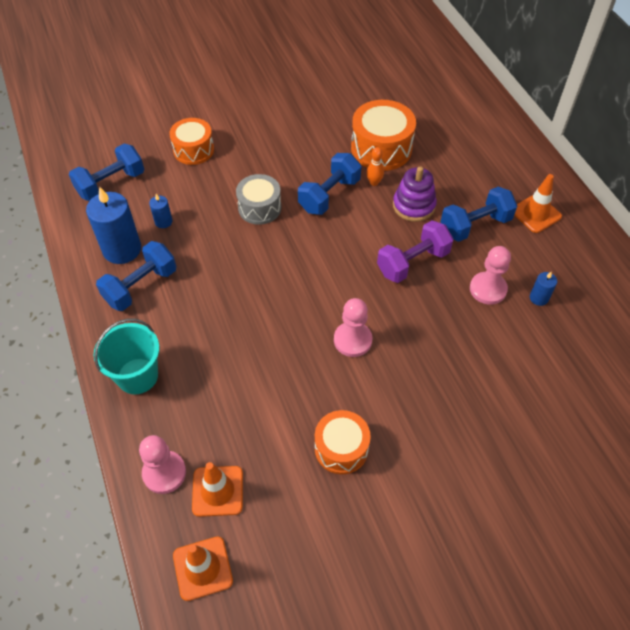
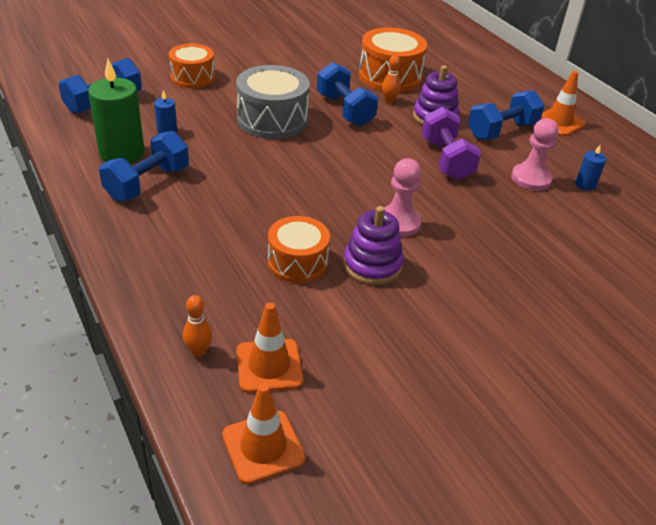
camera: 10 degrees left, 15 degrees down
blue candle [86,186,141,264] -> green candle [88,59,145,164]
turquoise bucket [94,318,160,394] -> none
pink pawn [139,435,186,494] -> orange bowling pin [183,295,212,357]
grey drum [236,174,281,225] -> grey drum [236,65,310,139], size x1.50
blue dumbbell [298,153,361,215] -> blue dumbbell turned 60 degrees counterclockwise [317,62,378,126]
orange drum [315,410,371,474] -> orange drum moved to [268,216,330,283]
purple dumbbell [377,220,453,283] -> purple dumbbell turned 60 degrees counterclockwise [421,106,481,180]
none -> purple stacking toy [343,206,404,285]

